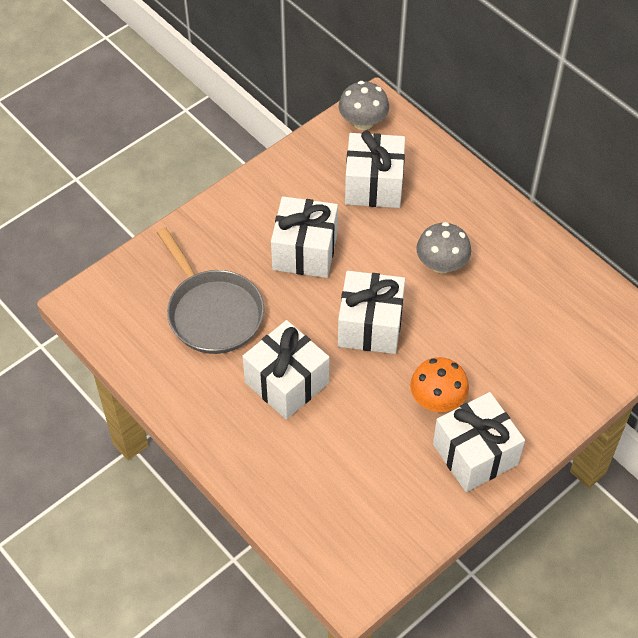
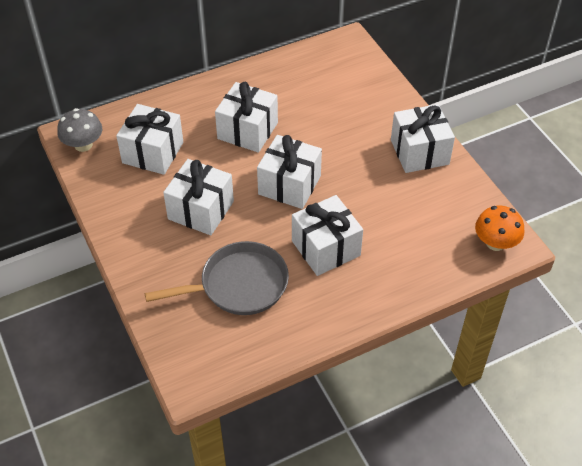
camera: 75 degrees left, 5 degrees down
orange mushroom [410,357,469,412] -> orange mushroom moved to [475,206,524,251]
grey mushroom [416,222,471,273] -> white gift [215,82,278,153]

